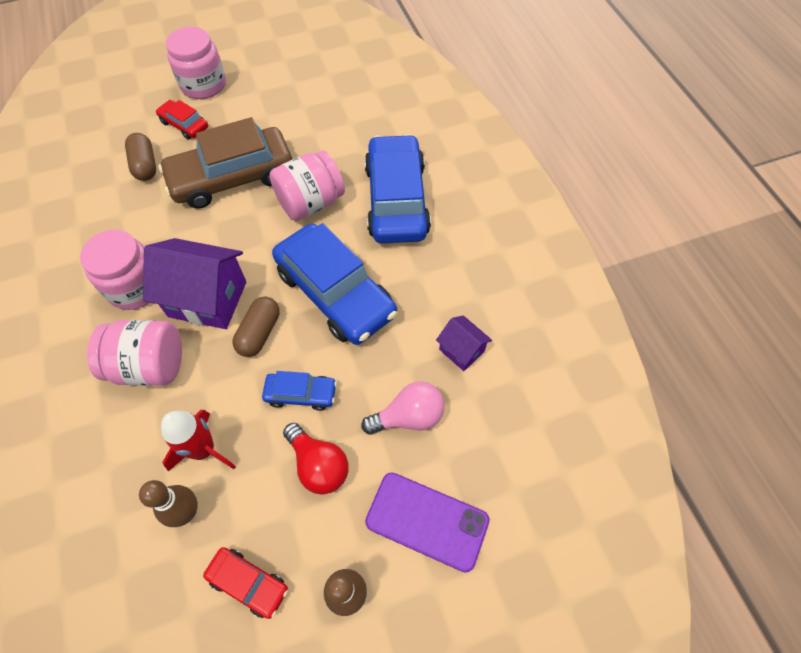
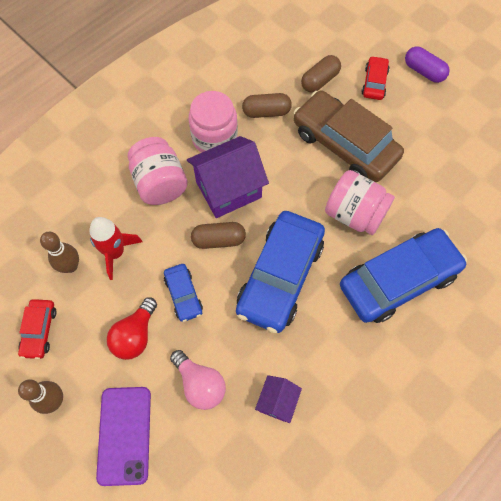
camera: 65 degrees right, 5 degrees up
purple house [143,238,246,329] -> purple house turned 75 degrees clockwise [187,136,269,218]
pink jar [166,26,226,99] -> purple capsule [405,46,450,83]
none -> brown capsule [242,93,292,118]

